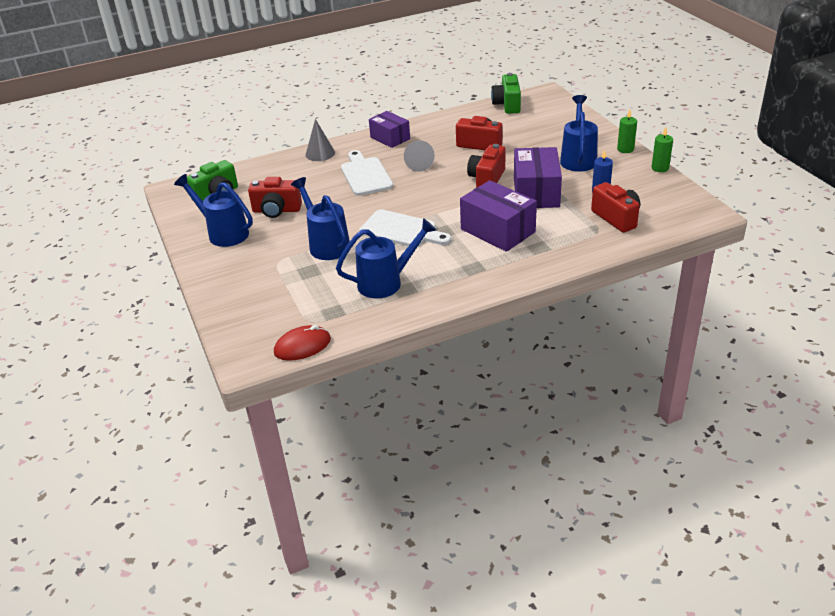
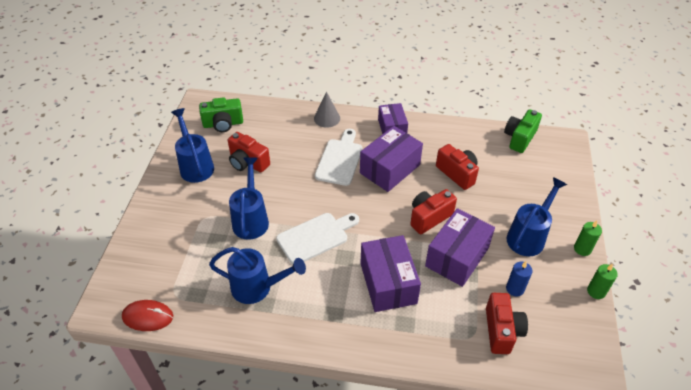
camera: 30 degrees right, 10 degrees up
white cutting board [360,210,451,247] -> white cutting board turned 90 degrees counterclockwise [276,213,359,264]
grey cone [404,140,435,172] -> purple box [360,126,423,192]

